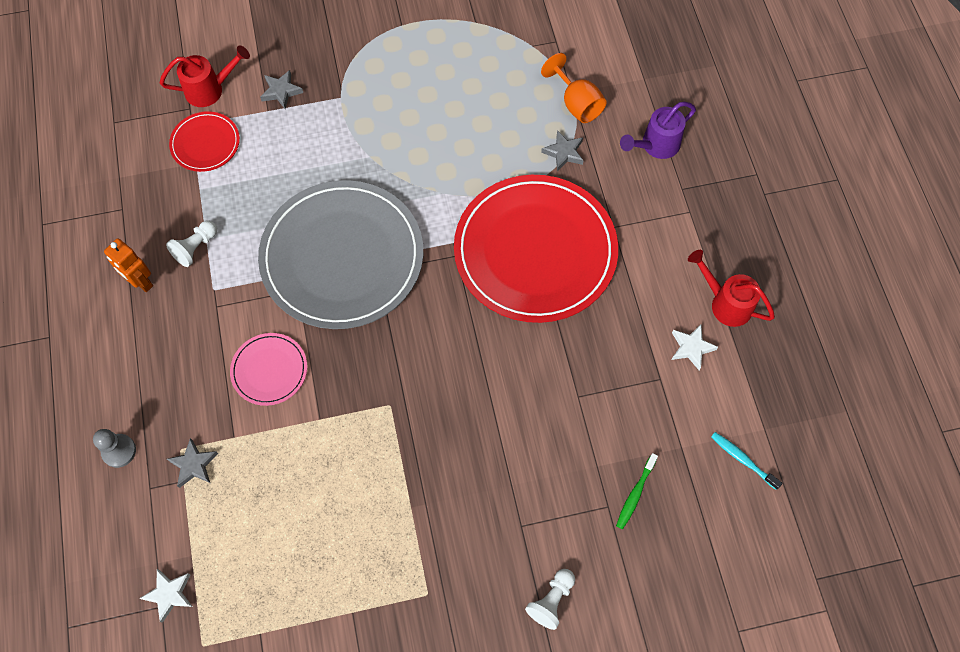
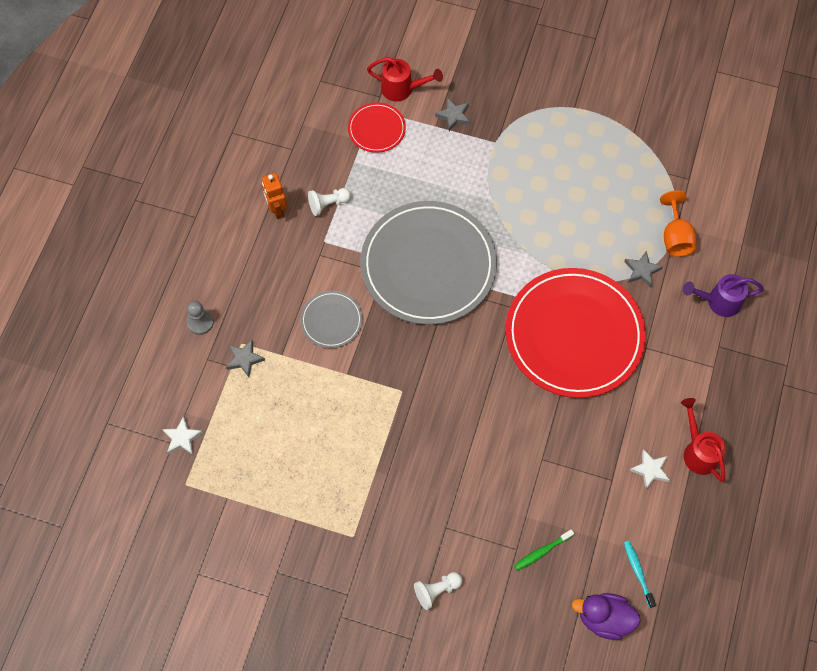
camera: 30 degrees right, 0 degrees up
pink plate [230,333,307,406] -> grey plate [300,291,363,348]
none -> purple duck [572,593,640,640]

